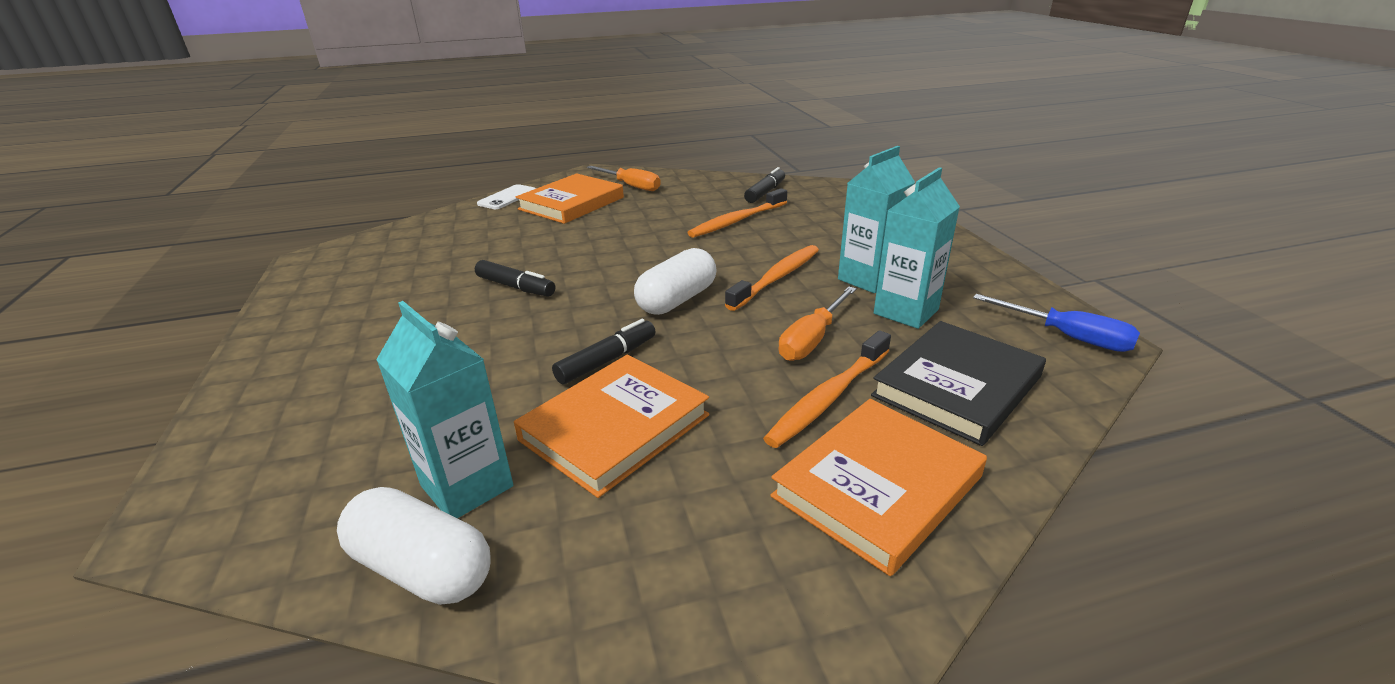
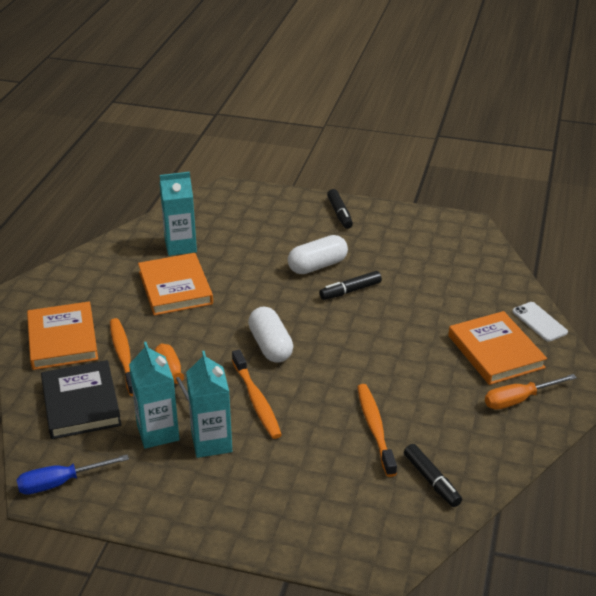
camera: 120 degrees right, 5 degrees up
white capsule [337,487,491,605] -> white capsule moved to [288,235,348,274]
black marker [552,319,656,384] -> black marker moved to [327,189,353,229]

